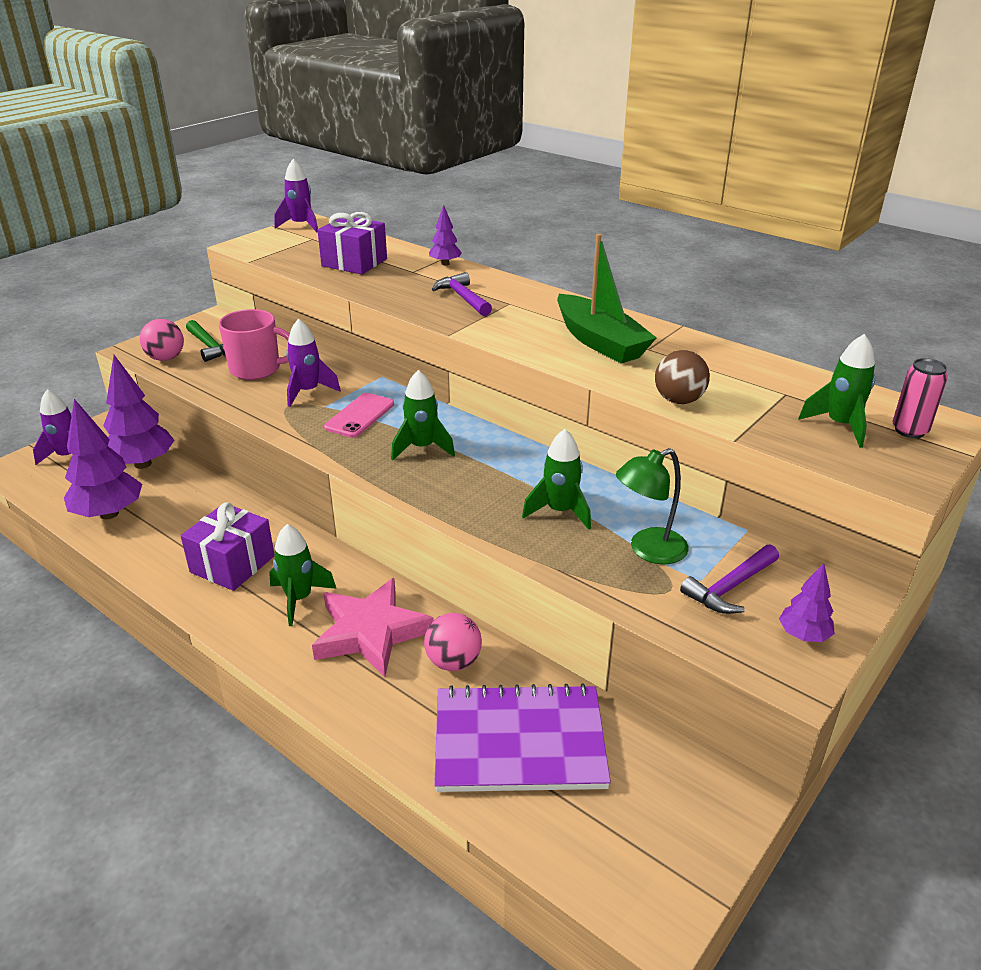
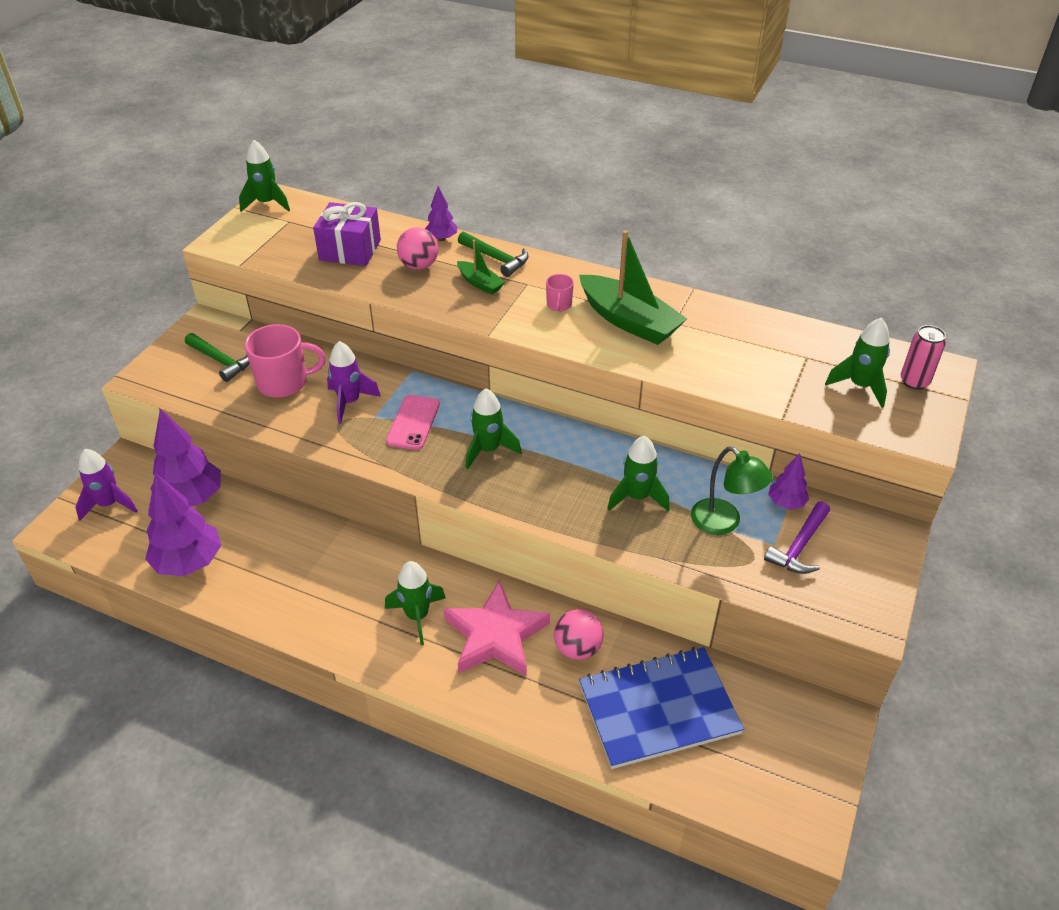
camera: 15 degrees left, 10 degrees up
pink ball [140,319,184,361] -> pink ball moved to [397,227,438,270]
purple gift [181,503,275,591] -> none
purple rocket [274,159,318,232] -> green rocket [239,140,290,212]
purple hammer [432,272,492,316] -> green boat [457,240,505,295]
purple notebook [434,683,611,792] -> blue notebook [579,647,744,769]
green lamp [616,448,689,564] -> green lamp turned 90 degrees counterclockwise [691,447,773,535]
brown ball [655,350,710,404] -> none
purple tree [779,563,835,642] -> purple tree moved to [768,453,809,510]
none -> green hammer [458,232,529,277]
none -> pink mug [546,274,574,311]

